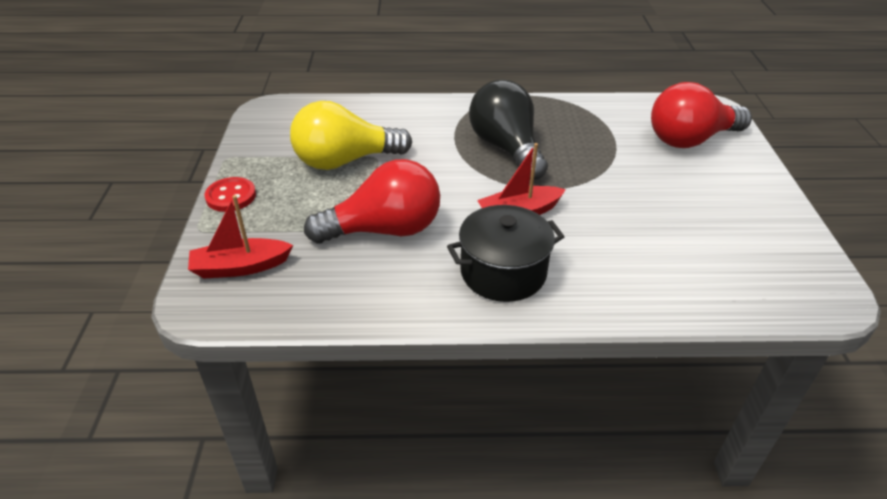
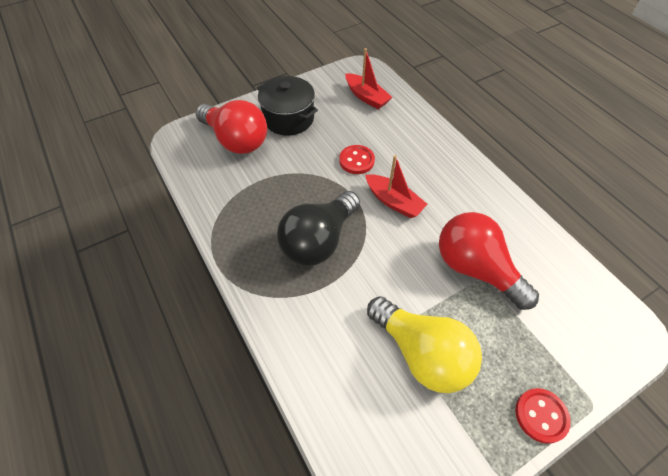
camera: 120 degrees left, 15 degrees up
red boat [188,195,293,279] -> red boat moved to [345,48,392,109]
black pot [447,205,564,302] -> black pot moved to [257,76,318,135]
none -> red button [339,145,375,174]

